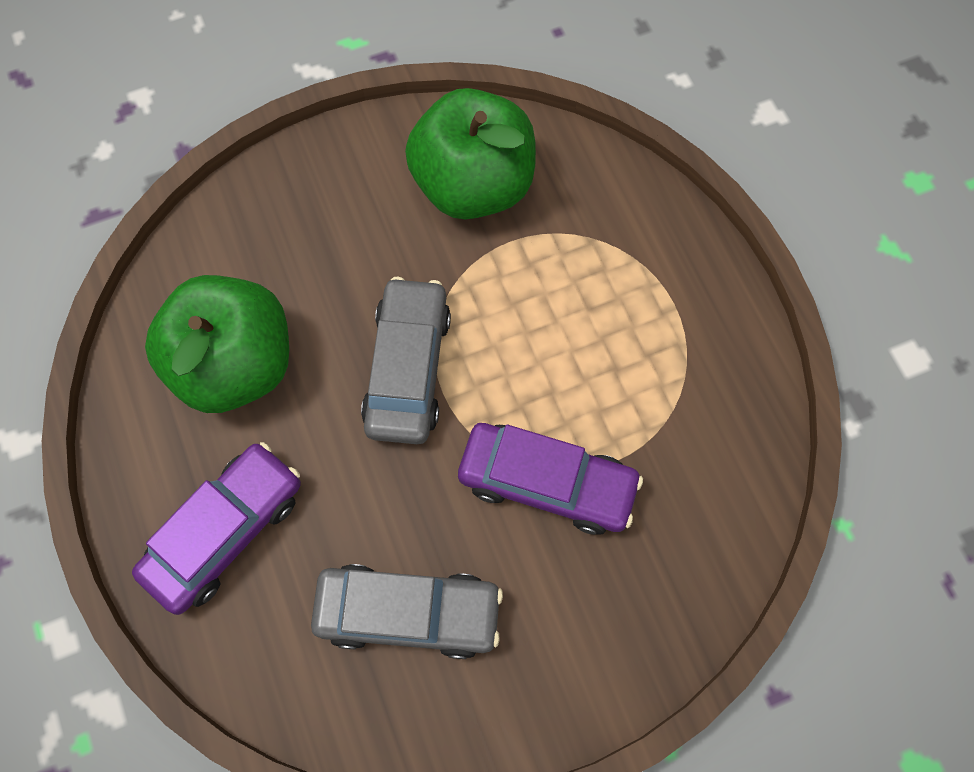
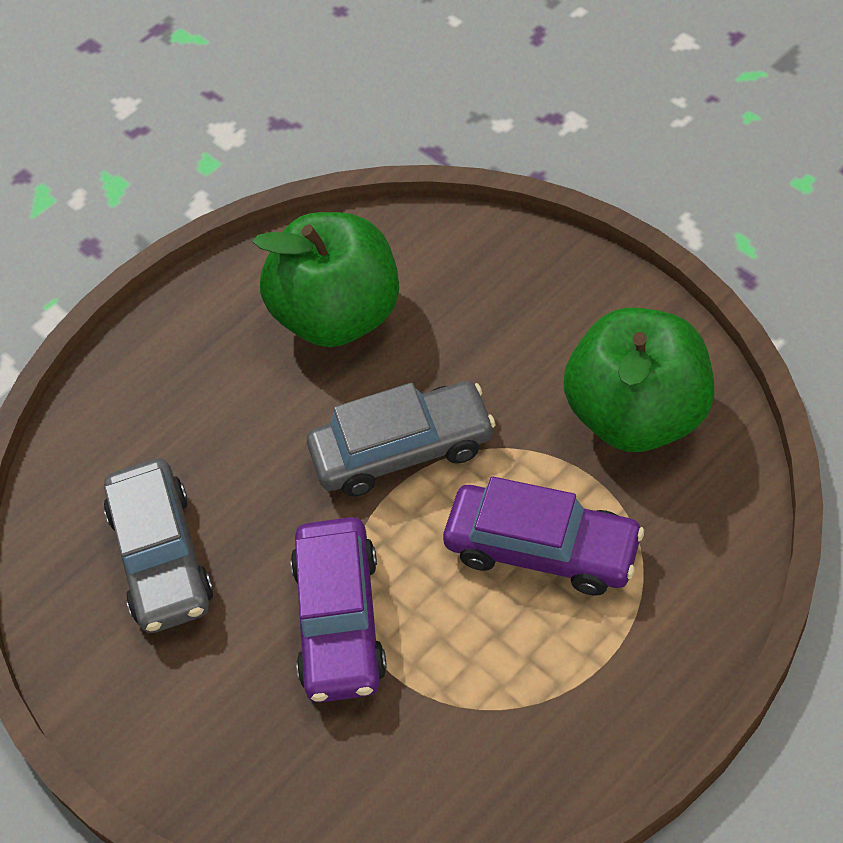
camera: 75 degrees right, 15 degrees down
purple car [132,442,301,615] -> purple car moved to [443,477,644,596]

